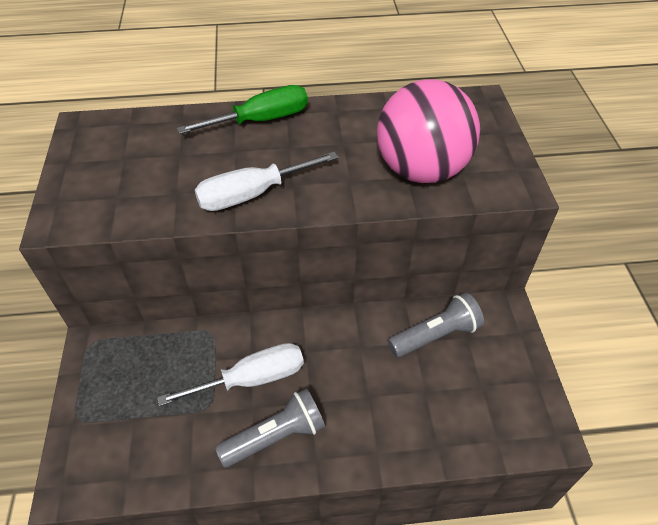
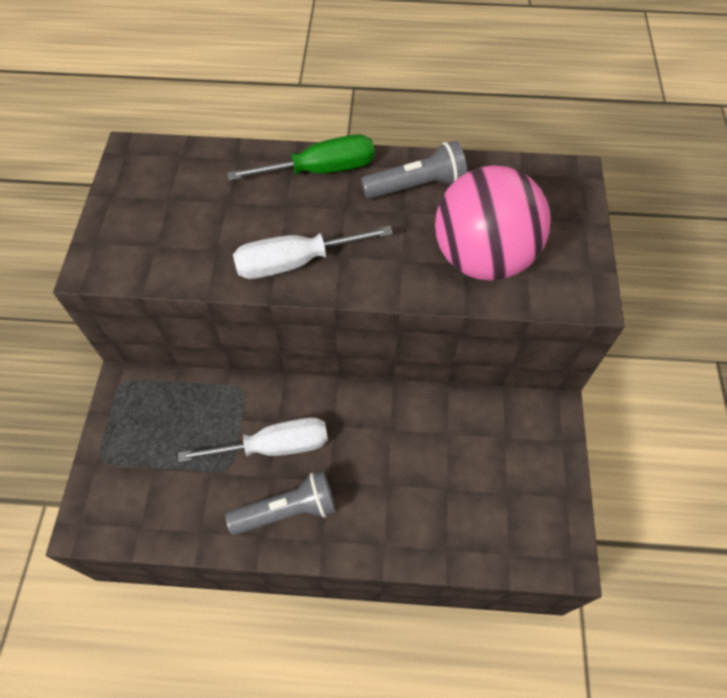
camera: 10 degrees right, 10 degrees up
grey flashlight [388,293,484,357] -> grey flashlight moved to [361,141,467,199]

